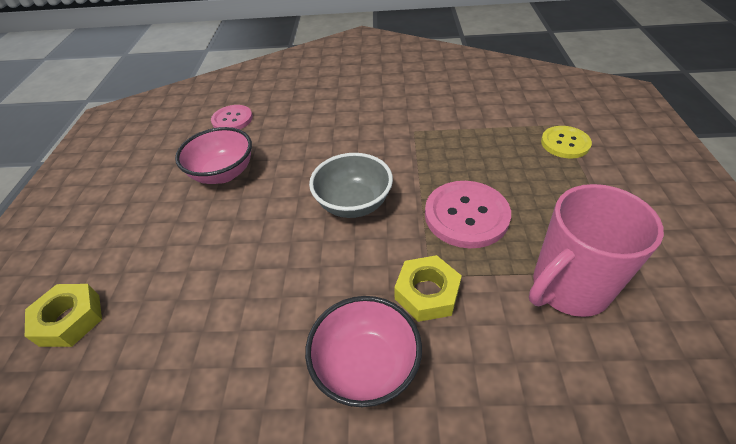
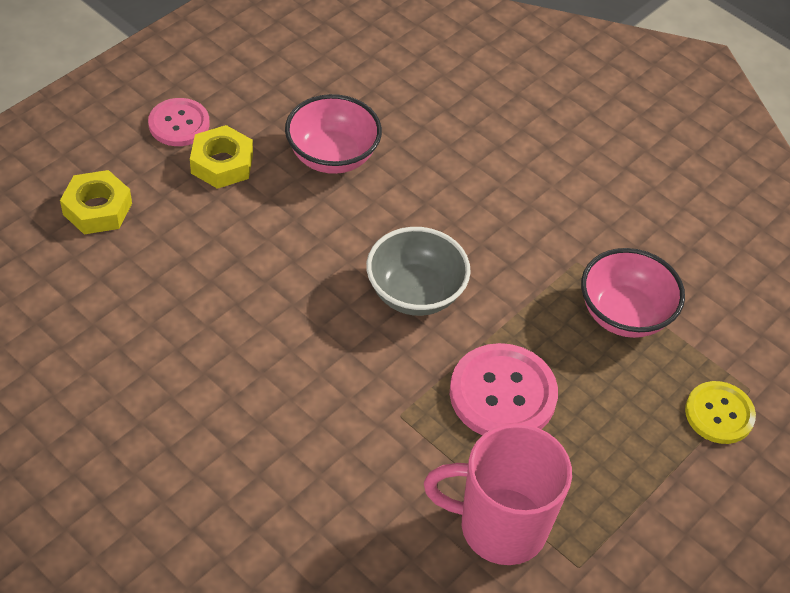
camera: 35 degrees right, 5 degrees up
pink button [211,105,253,130] -> pink button moved to [148,98,210,146]
pink bowl [305,296,422,407] -> pink bowl moved to [581,248,685,338]
yellow nut [394,255,462,322] -> yellow nut moved to [190,125,253,189]

